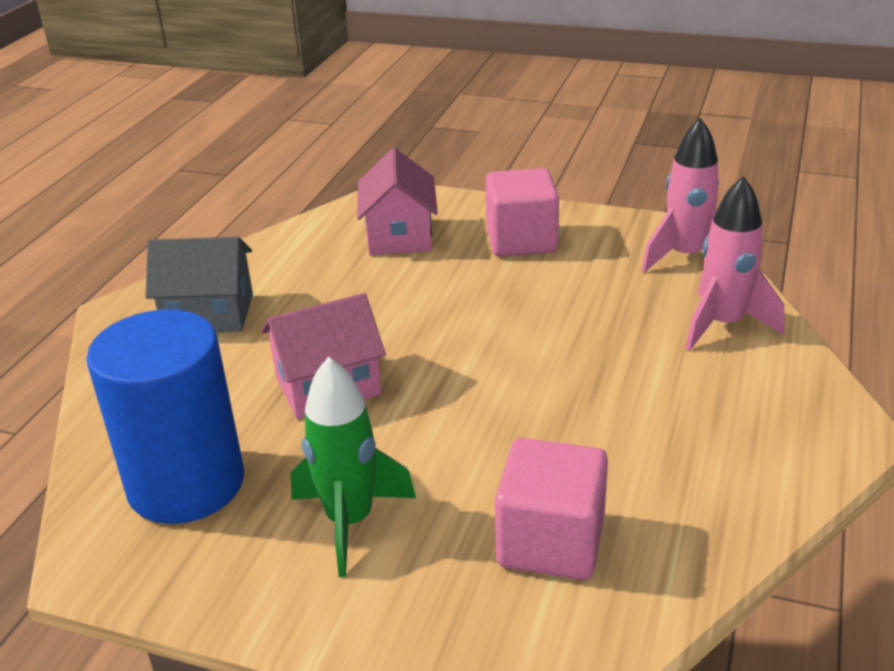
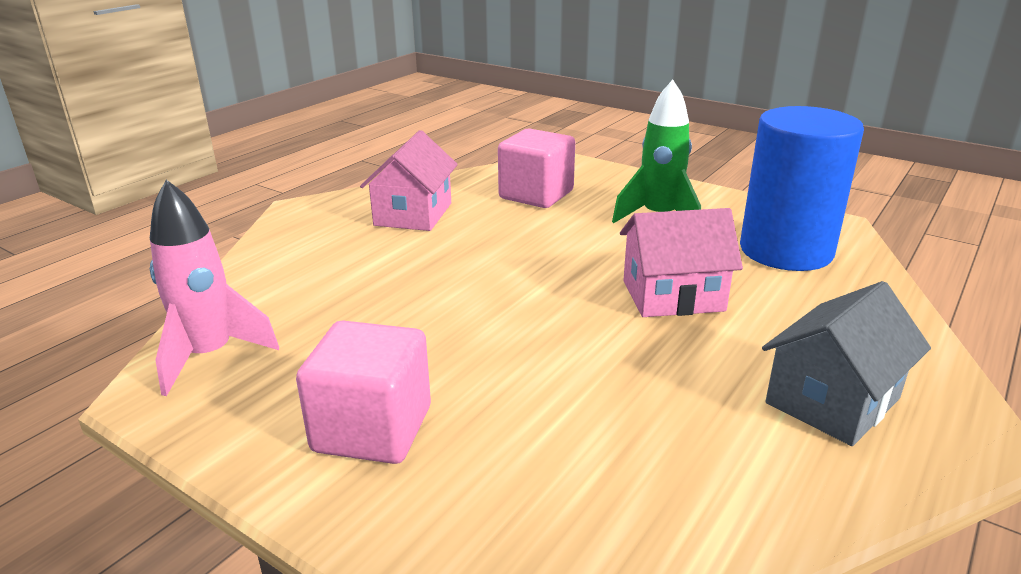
camera: 165 degrees left, 5 degrees down
grey house [145,237,253,332] -> grey house turned 60 degrees counterclockwise [762,281,931,446]
pink house [357,148,438,255] -> pink house moved to [360,130,458,231]
pink rocket [686,176,784,350] -> none

